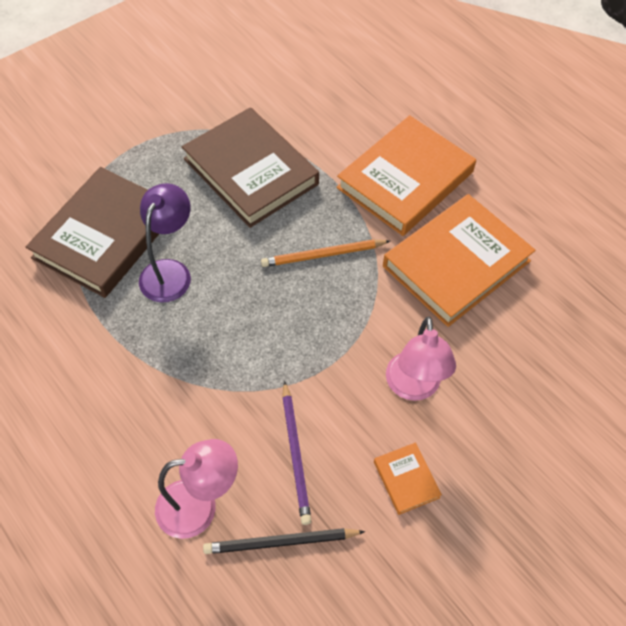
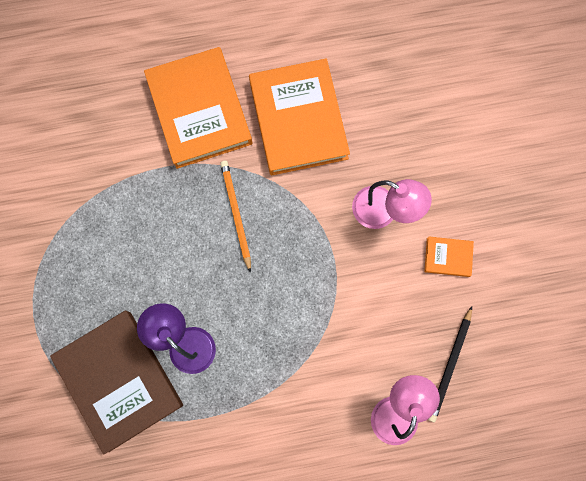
camera: 60 degrees left, 20 degrees up
brown book [182,107,319,228] -> none
orange pencil [261,239,390,267] -> orange pencil turned 150 degrees clockwise [220,161,251,273]
purple pencil [282,381,312,525] -> none

